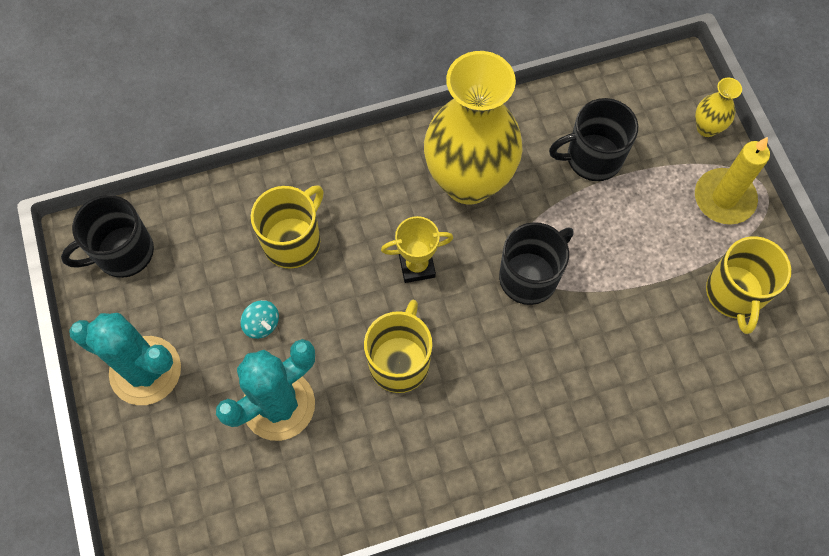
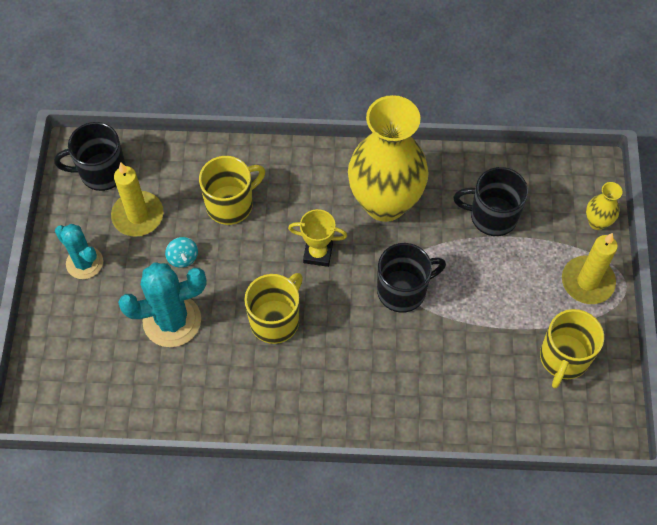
camera: 20 degrees right, 5 degrees down
turquoise cactus [69,313,181,405] -> turquoise cactus [55,224,103,279], size x0.65
none -> yellow candle [111,162,164,237]

